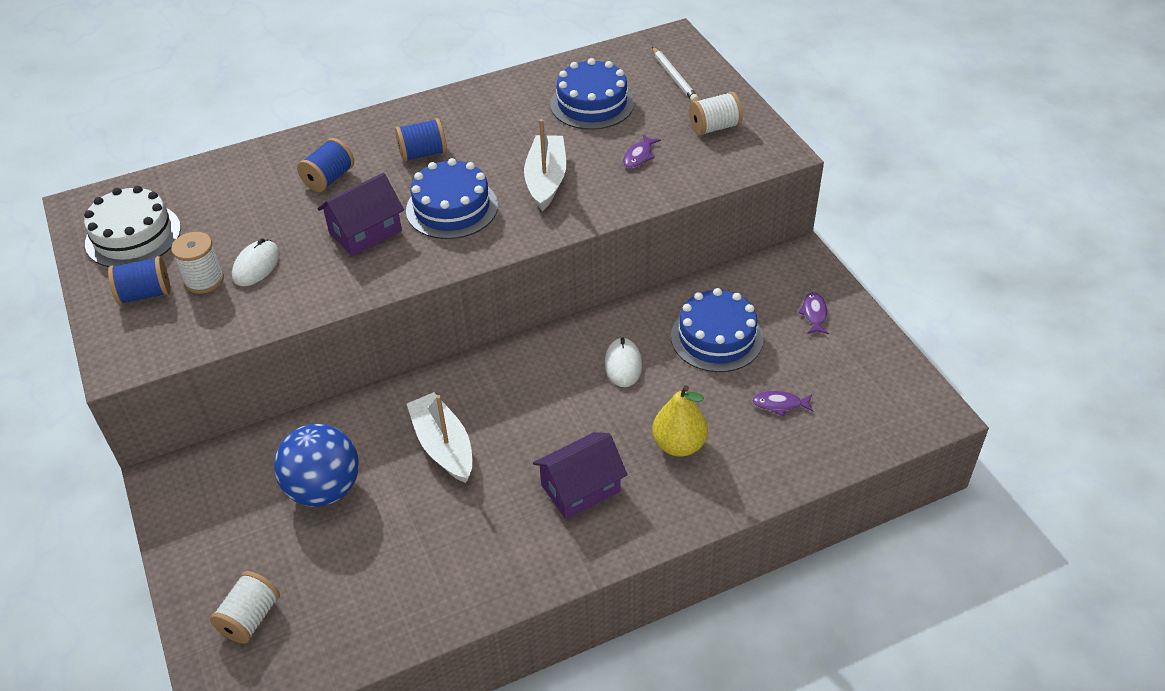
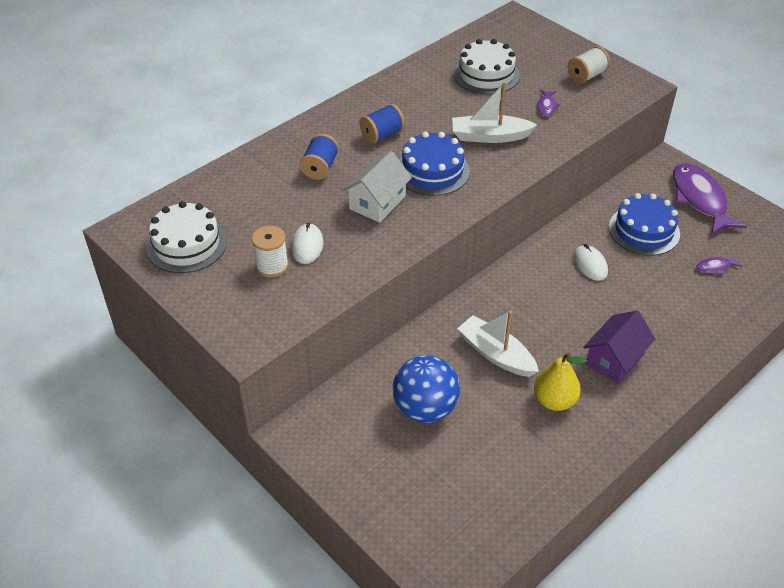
camera: 20 degrees left, 0 degrees up
blue spool [108,256,170,305] -> none
white spool [210,571,280,644] -> none
purple house [318,173,404,256] -> white house [343,151,412,223]
white boat [524,119,566,211] -> white boat turned 75 degrees counterclockwise [452,82,537,143]
blue cake [550,58,634,130] -> white cake [453,39,520,94]
white pencil [652,47,699,101] -> none
yellow pear [652,385,708,456] -> yellow pear moved to [534,352,587,411]
purple fish [798,292,829,334] -> purple fish [673,163,747,235], size x2.38

